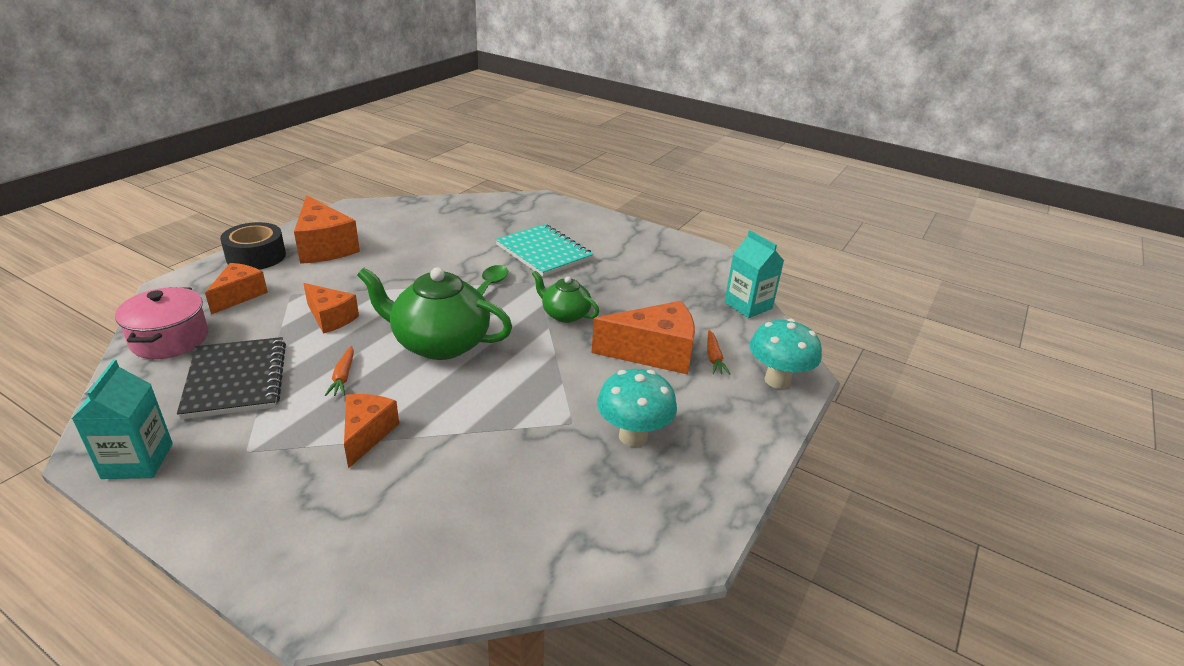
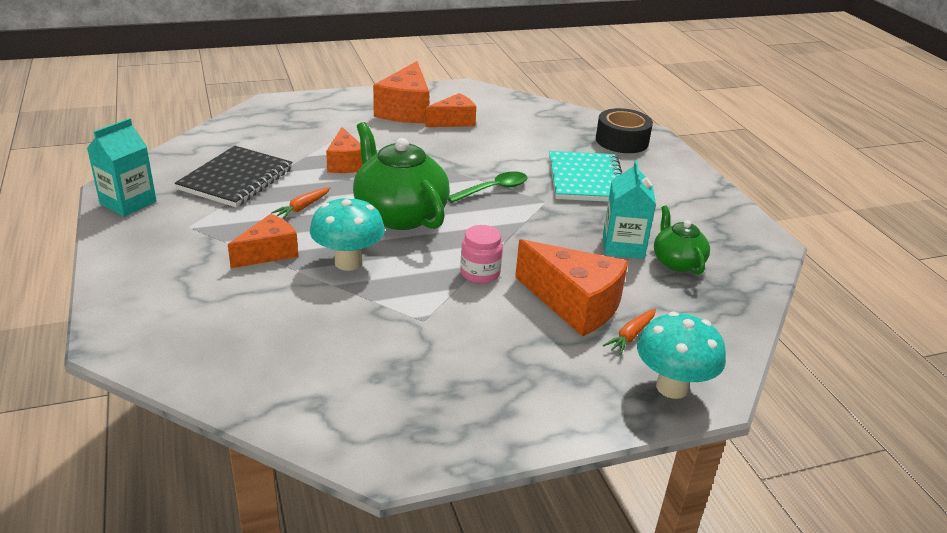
camera: 40 degrees right, 0 degrees up
pink pot [115,287,208,359] -> none
orange cheese [205,263,268,315] -> orange cheese moved to [425,93,476,127]
black tape [220,222,286,270] -> black tape moved to [596,108,653,153]
green teapot [532,271,599,323] -> green teapot moved to [654,206,710,275]
turquoise mushroom [597,369,677,447] -> turquoise mushroom moved to [310,196,385,271]
turquoise carton [724,230,784,318] -> turquoise carton moved to [603,160,656,259]
none -> pink jar [460,225,503,284]

